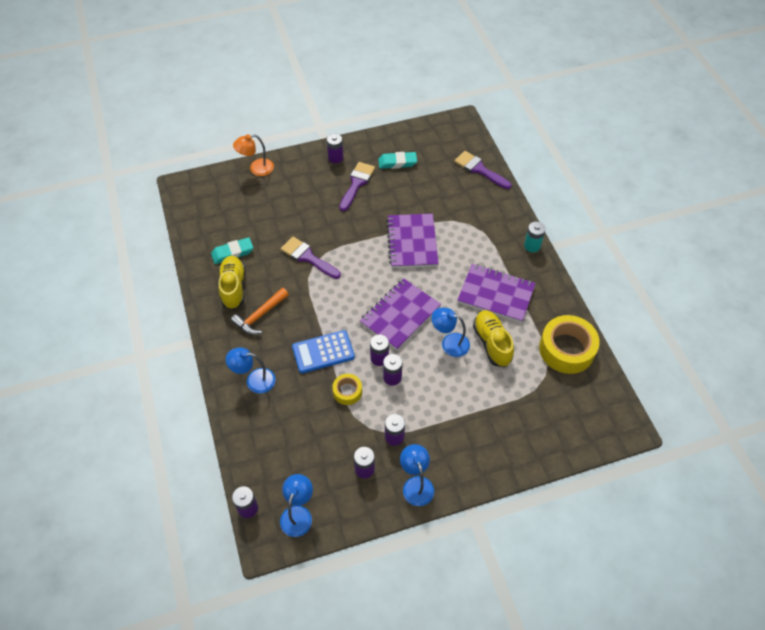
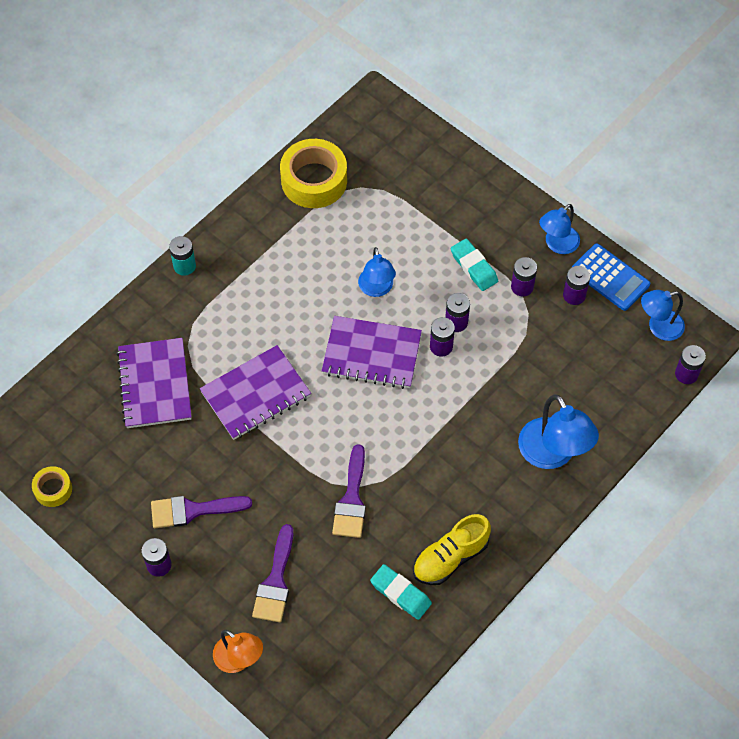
camera: 120 degrees left, 5 degrees up
blue lamp [226,347,276,394] -> blue lamp [518,395,599,469], size x1.55
orange hammer [231,288,289,335] -> none
blue calculator [292,330,355,373] -> blue calculator moved to [572,243,650,311]
yellow tape [332,374,362,405] -> yellow tape moved to [32,466,72,507]
turquoise eraser [378,152,417,169] -> turquoise eraser moved to [451,239,498,291]
purple brush [454,151,512,189] -> purple brush moved to [252,524,293,622]
purple notebook [457,264,536,323] -> purple notebook moved to [116,338,192,428]
yellow shoe [473,310,514,367] -> none

